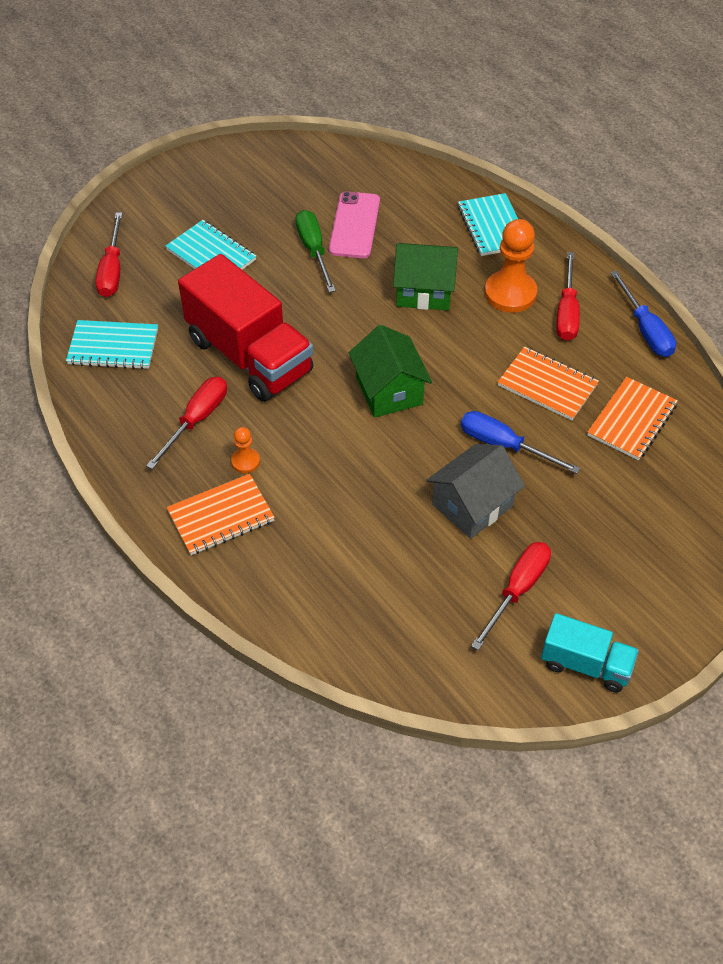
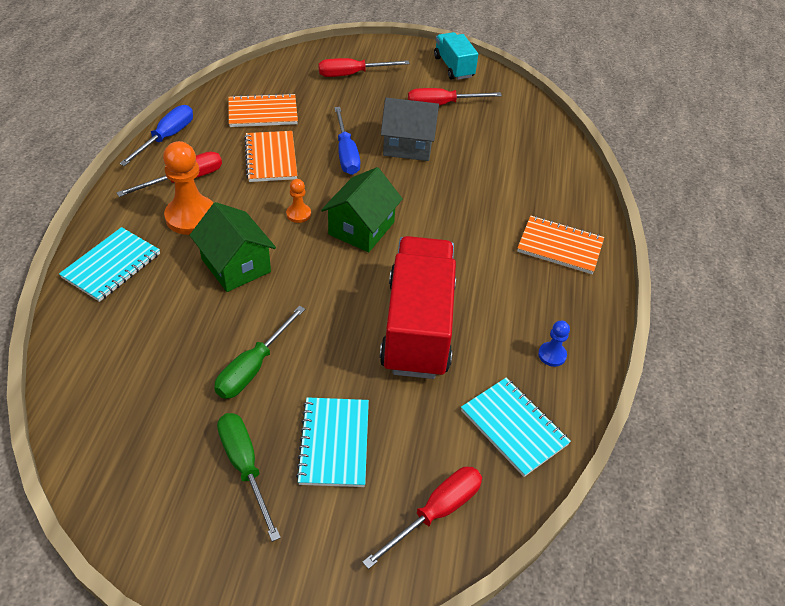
camera: 135 degrees left, 5 degrees down
red screwdriver [146,377,227,469] -> red screwdriver moved to [318,58,410,77]
orange pawn [231,427,260,473] -> orange pawn moved to [286,179,311,223]
pink phone [329,191,380,258] -> none
none -> green screwdriver [217,413,281,542]
none -> blue pawn [538,321,570,367]

